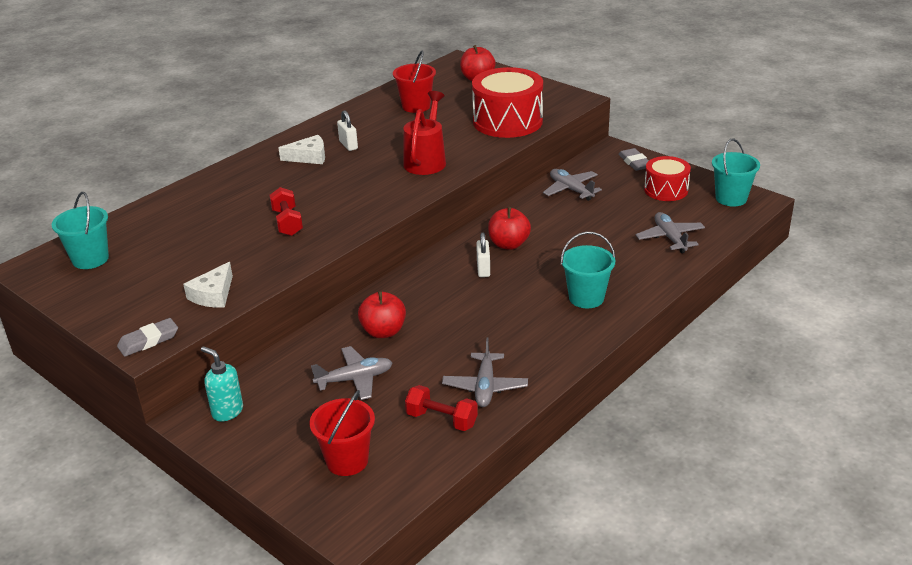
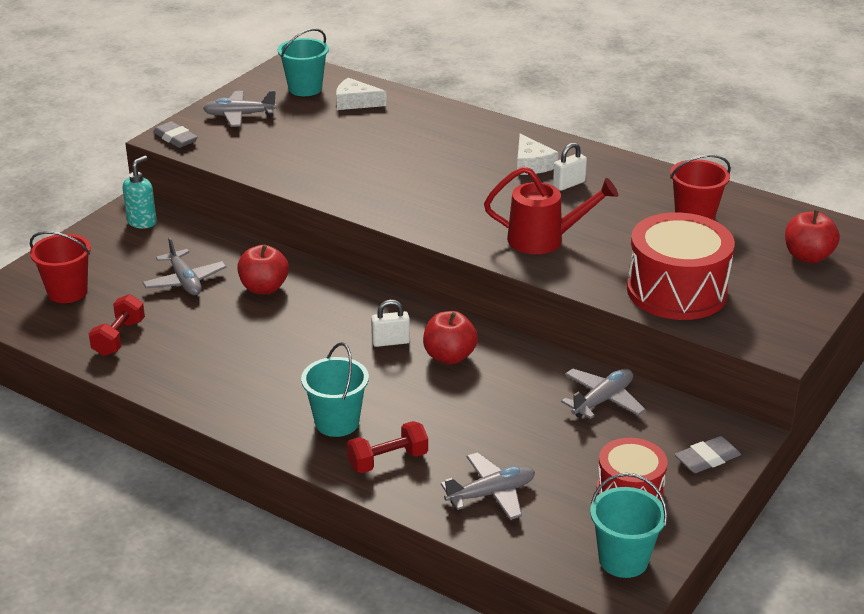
camera: 80 degrees right, 0 degrees up
white cheese [183,262,233,308] -> white cheese moved to [336,78,387,110]
red dumbbell [269,187,303,236] -> red dumbbell moved to [347,421,428,473]
grey plane [442,338,528,407] -> grey plane moved to [203,90,277,127]

